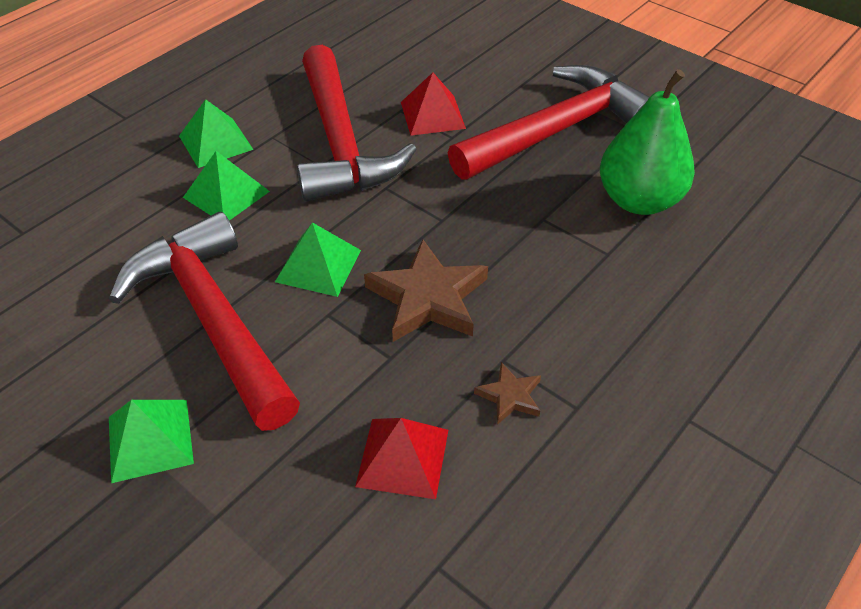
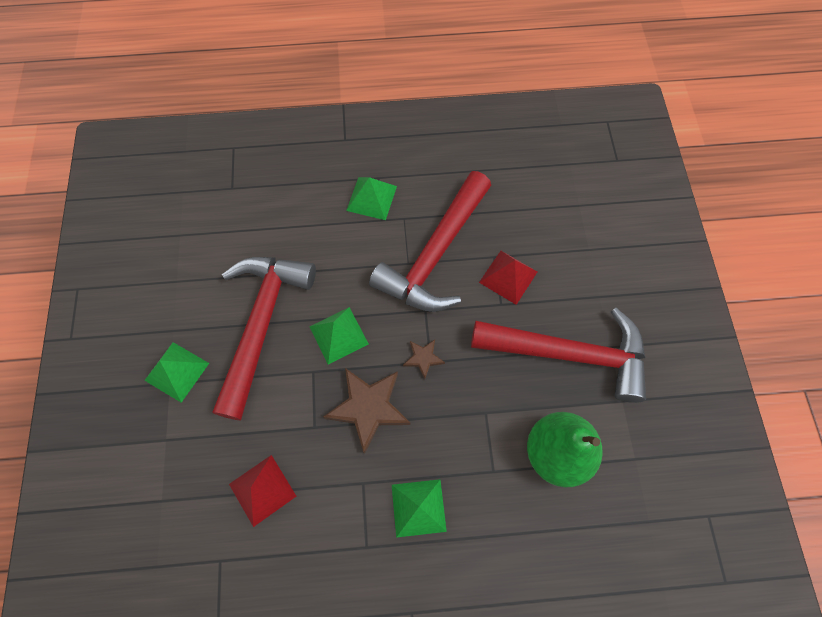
camera: 45 degrees right, 20 degrees up
green pyramid [183,151,270,221] -> green pyramid moved to [392,479,447,538]
brown star [474,362,541,425] -> brown star moved to [403,340,445,379]

